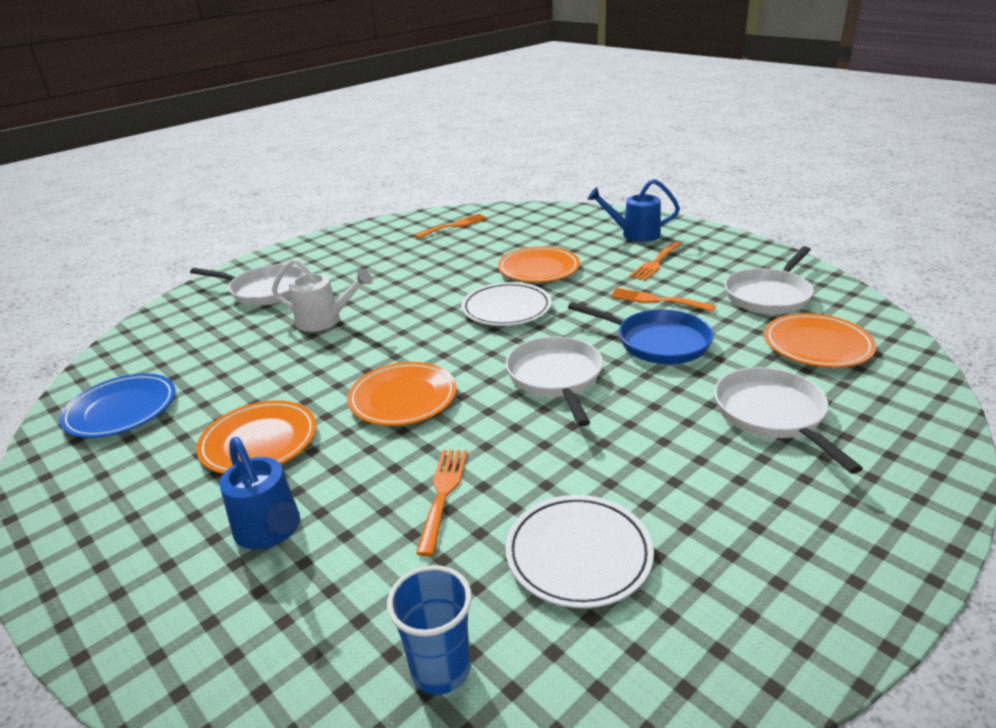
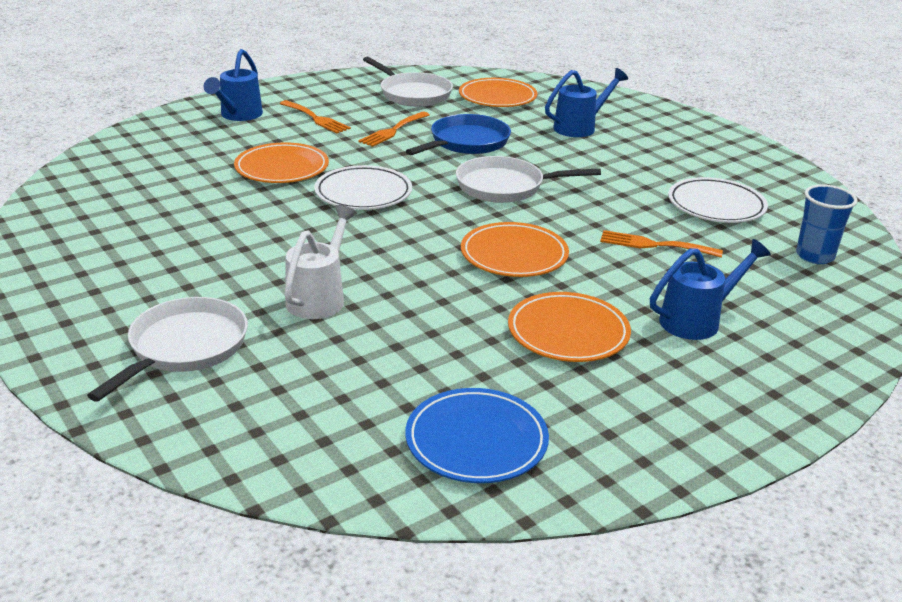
camera: 85 degrees left, 0 degrees up
orange fork [414,214,487,239] -> none
white pan [714,367,863,474] -> blue watering can [545,68,628,137]

